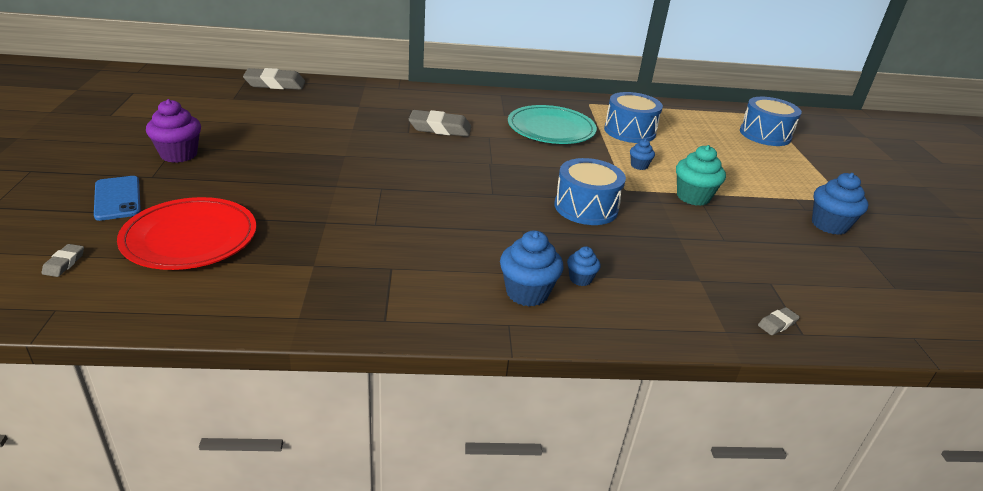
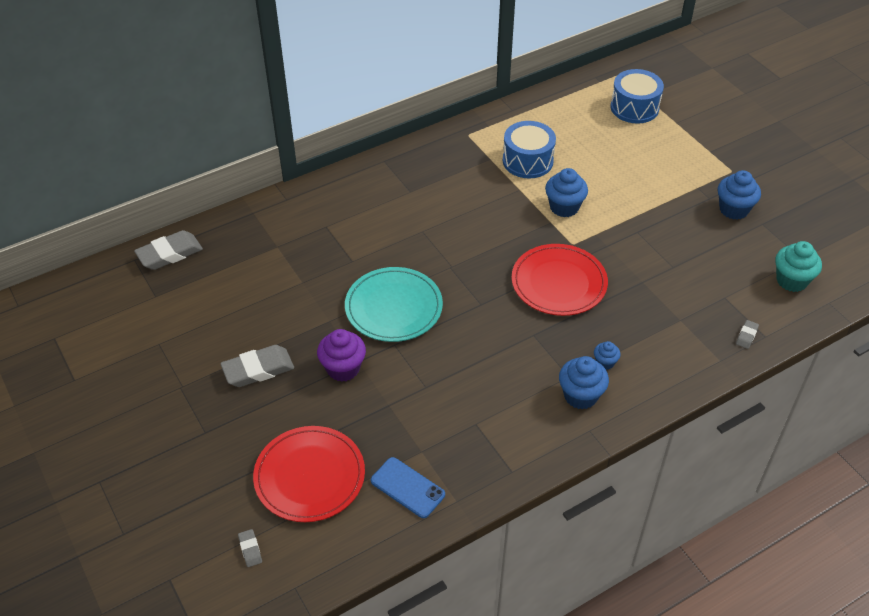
camera: 25 degrees left, 15 degrees up
blue phone [94,176,141,221] -> blue phone moved to [371,457,445,518]
purple cupcake [146,99,201,163] -> purple cupcake moved to [317,329,366,382]
grey eraser [409,110,471,137] -> grey eraser moved to [220,345,294,387]
turquoise plate [508,105,597,144] -> turquoise plate moved to [345,267,443,342]
blue drum [554,158,626,225] -> red plate [512,244,608,316]
blue cupcake [630,139,655,170] -> blue cupcake [545,168,588,217], size x1.81
turquoise cupcake [676,145,726,206] -> turquoise cupcake moved to [775,241,822,292]

